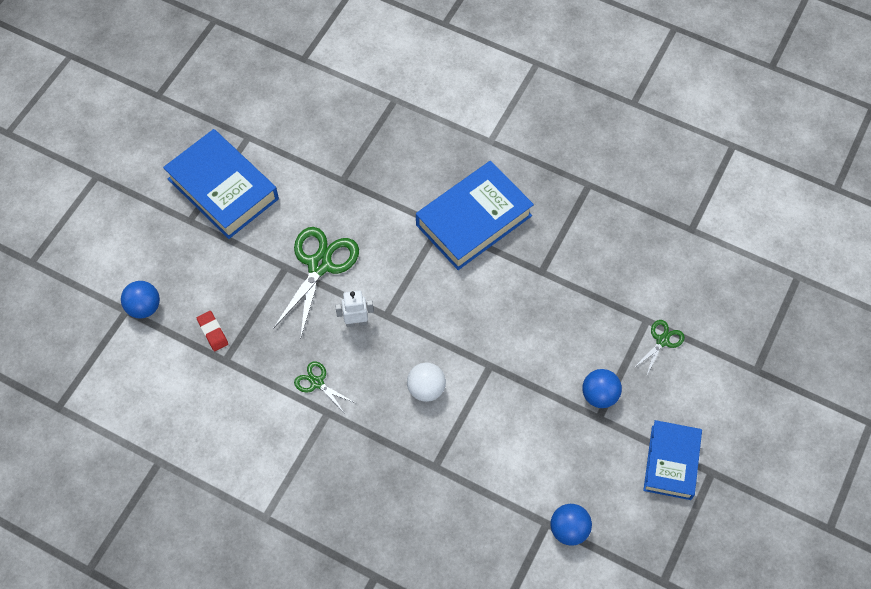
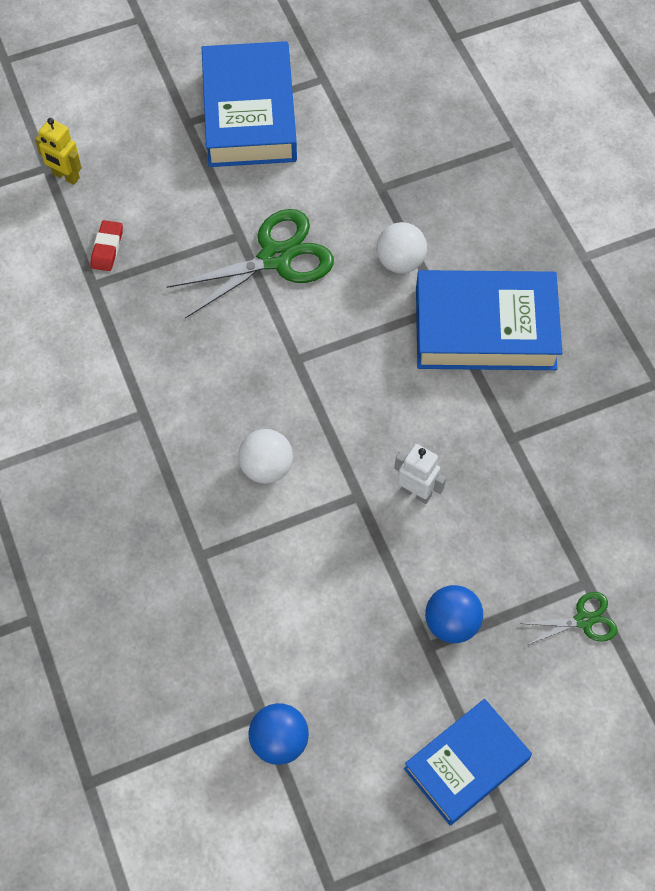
camera: 40 degrees right, 0 degrees up
blue ball [121,281,160,318] -> yellow robot [35,118,82,185]
green scissors [294,361,355,412] -> none
white robot [335,290,374,327] -> white robot moved to [394,444,446,504]
none -> white ball [377,222,427,274]

